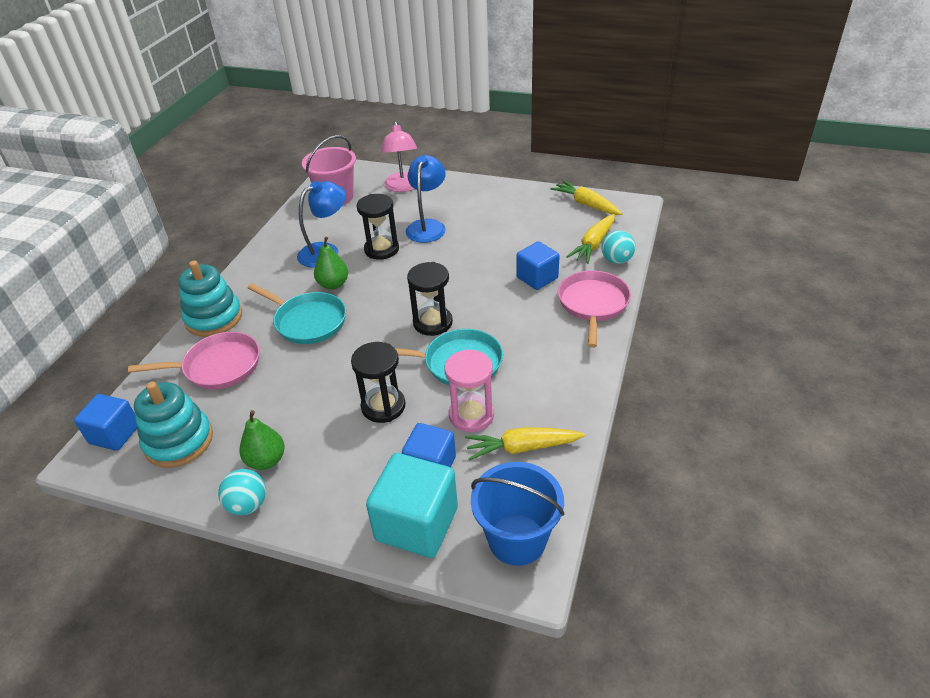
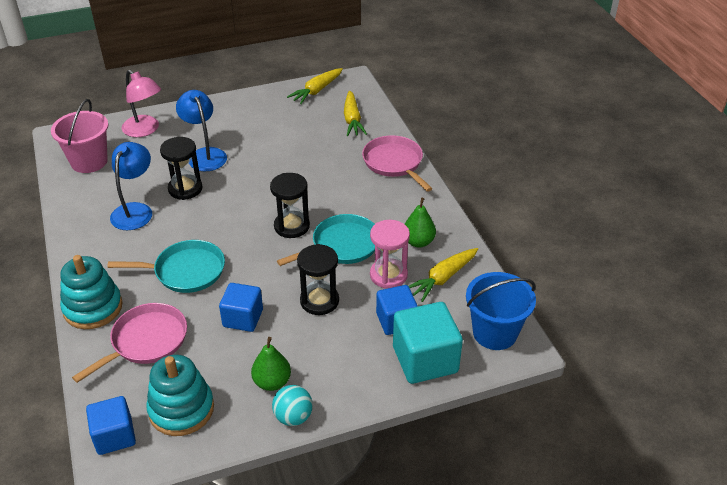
camera: 40 degrees left, 0 degrees up
green pear [314,237,348,290] -> green pear moved to [405,198,436,248]
blue cube [516,241,560,290] -> blue cube moved to [219,283,263,332]
yellow carrot [550,180,622,215] -> yellow carrot turned 60 degrees counterclockwise [287,68,343,104]
turquoise ball [601,230,636,264] -> none

